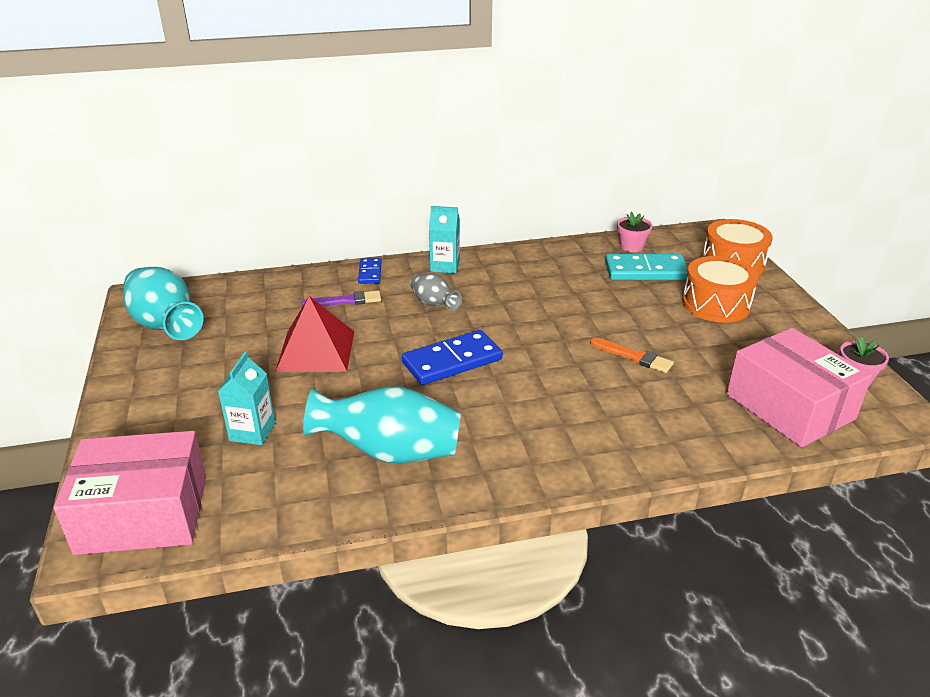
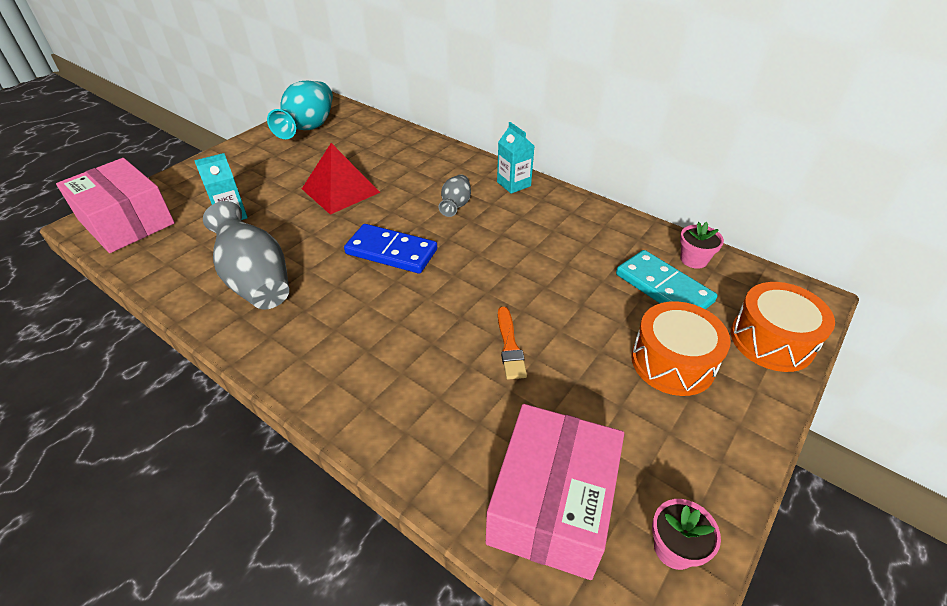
camera: 50 degrees right, 10 degrees up
purple brush [302,291,381,307] -> none
turquoise vase [303,386,461,463] -> grey vase [203,201,289,310]
blue domino [358,258,382,284] -> none

